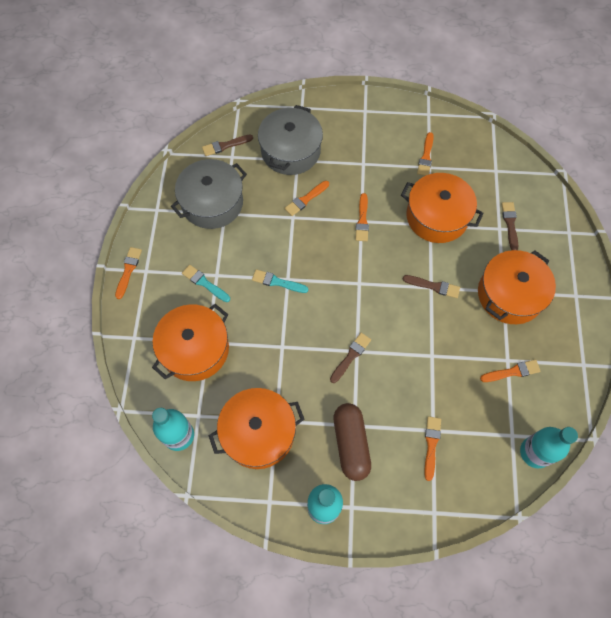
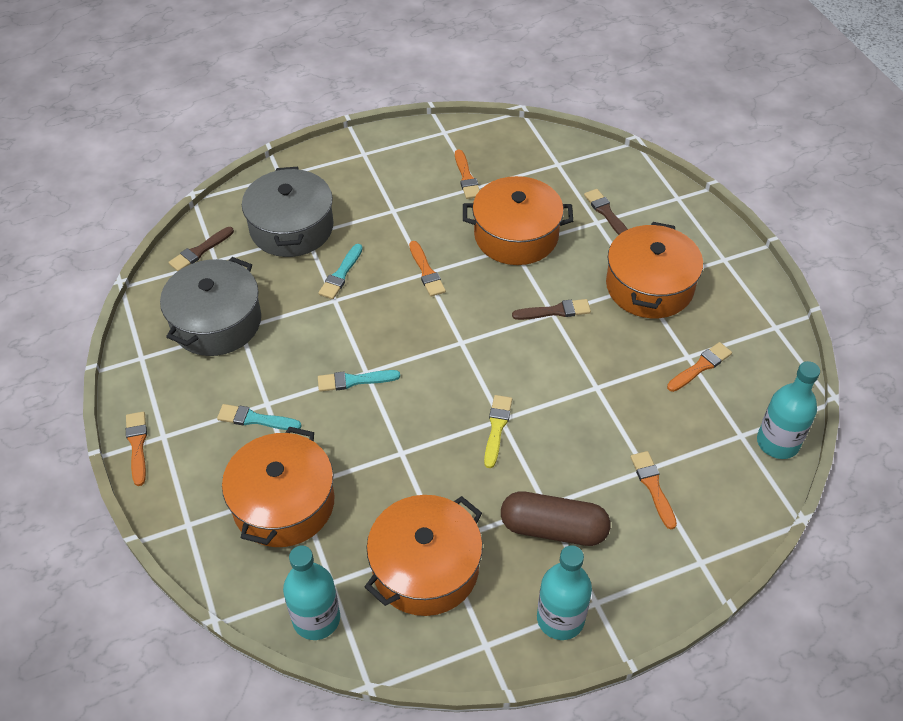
camera: 25 degrees left, 15 degrees down
orange brush [284,181,329,216] -> turquoise brush [318,244,363,299]
brown brush [330,333,371,383] -> yellow brush [484,395,512,468]
brown capsule [334,403,371,481] -> brown capsule turned 45 degrees counterclockwise [501,491,611,546]

